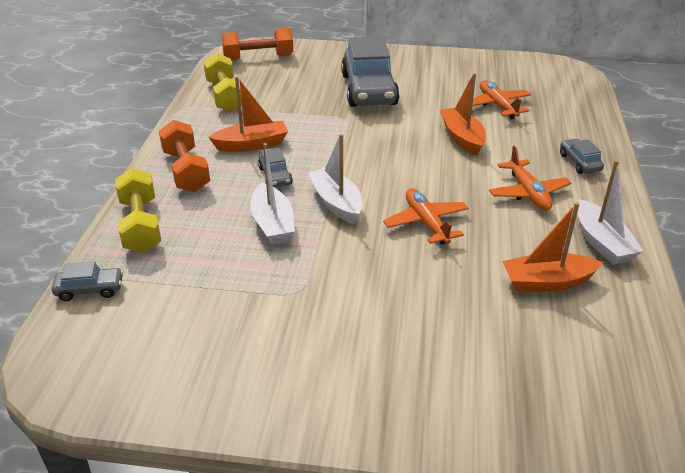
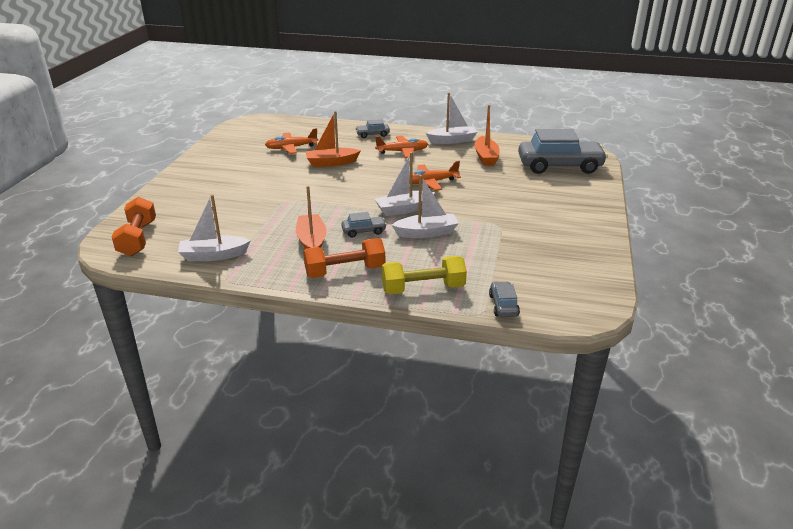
camera: 85 degrees left, 5 degrees down
yellow dumbbell [203,53,242,112] -> white boat [178,194,251,261]
grey car [341,36,400,107] -> grey car moved to [518,129,608,174]

